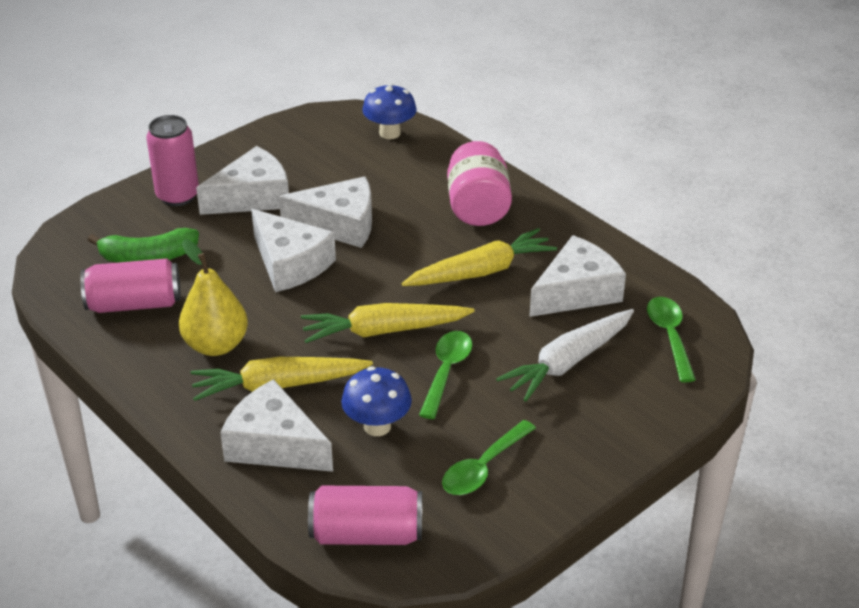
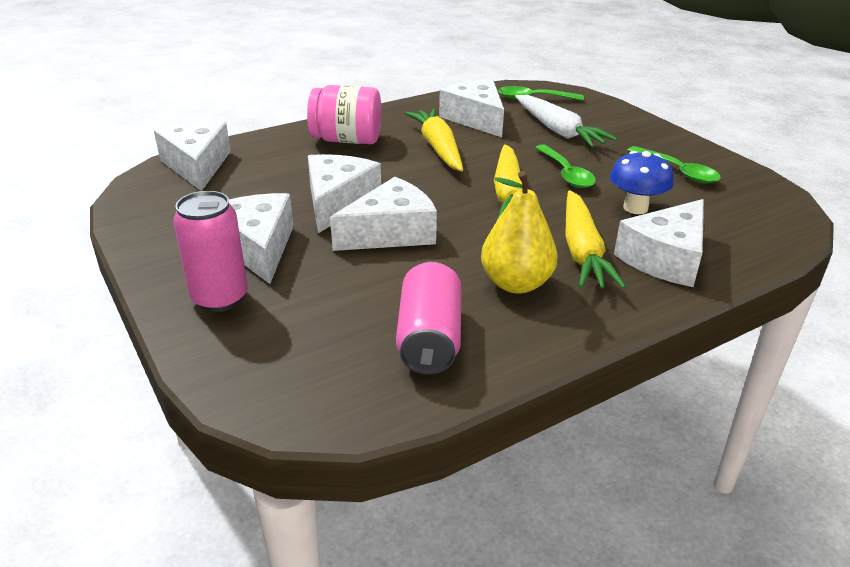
camera: 80 degrees left, 5 degrees down
green banana [88,228,199,263] -> none
pink can [308,486,422,545] -> none
blue mushroom [362,83,417,139] -> white cheese [154,121,231,191]
green spoon [419,331,472,419] -> green spoon turned 135 degrees counterclockwise [535,144,596,188]

